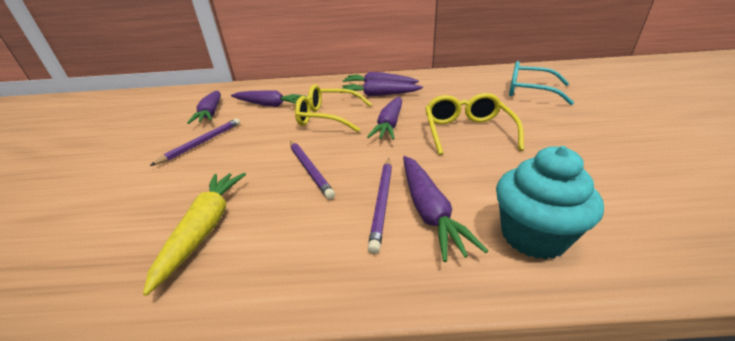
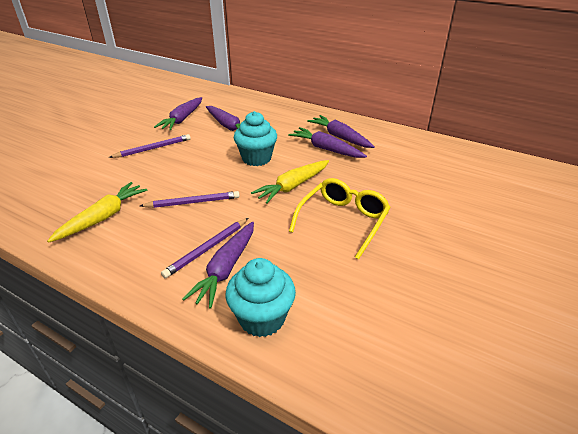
camera: 30 degrees right, 5 degrees up
purple pencil [290,141,335,199] -> purple pencil turned 105 degrees counterclockwise [140,191,240,208]
yellow glasses [295,84,372,132] -> turquoise cupcake [234,111,277,166]
purple carrot [367,97,402,140] -> yellow carrot [251,160,329,204]
turquoise glasses [509,61,574,105] -> none

